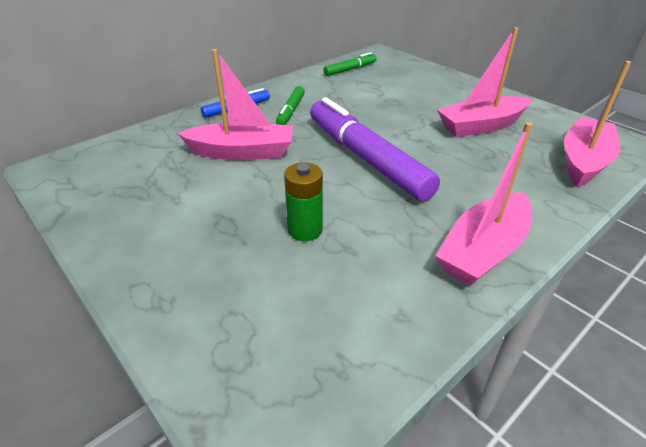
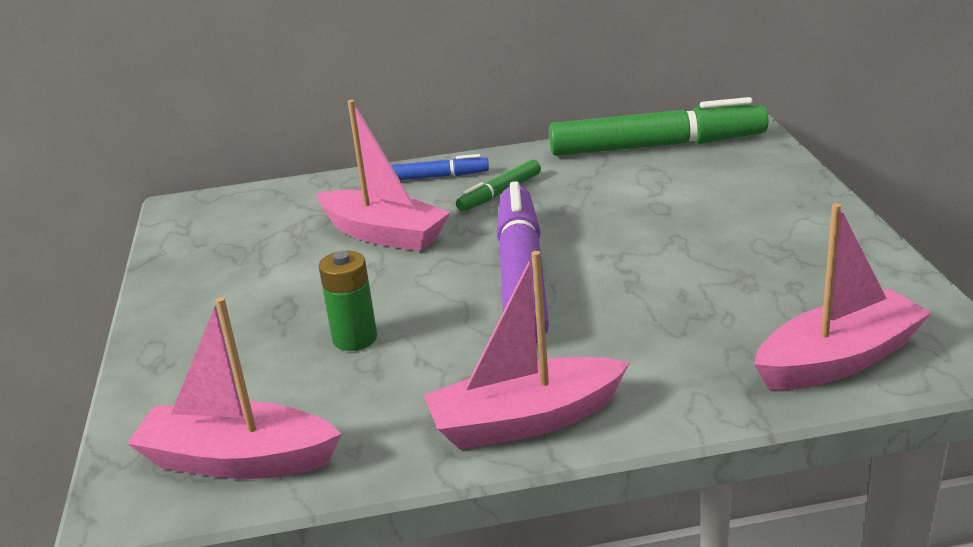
camera: 35 degrees right, 10 degrees down
green marker [323,52,377,76] -> green marker [549,97,769,156], size x2.10
pink boat [437,27,532,137] -> pink boat moved to [127,297,341,479]

